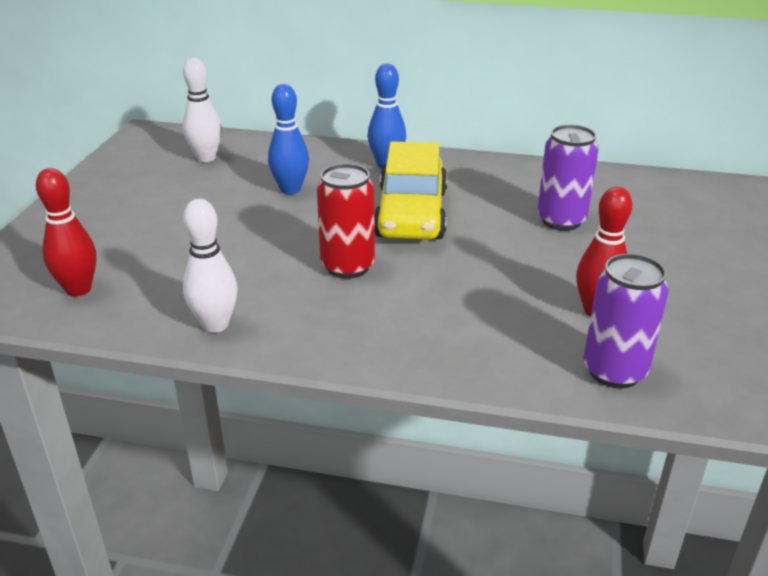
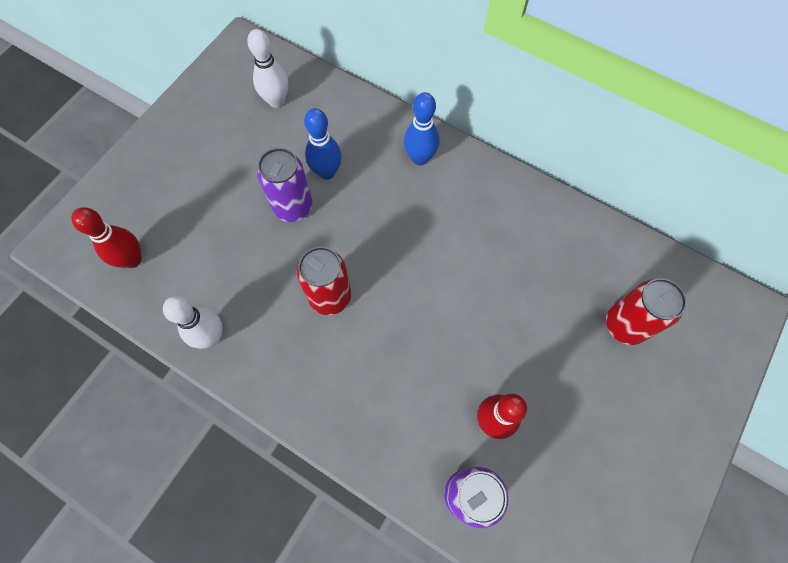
camera: 20 degrees right, 35 degrees up
yellow car [374,141,447,240] -> none
purple can [537,125,599,231] -> purple can moved to [257,148,313,222]
none -> red can [606,278,687,345]

